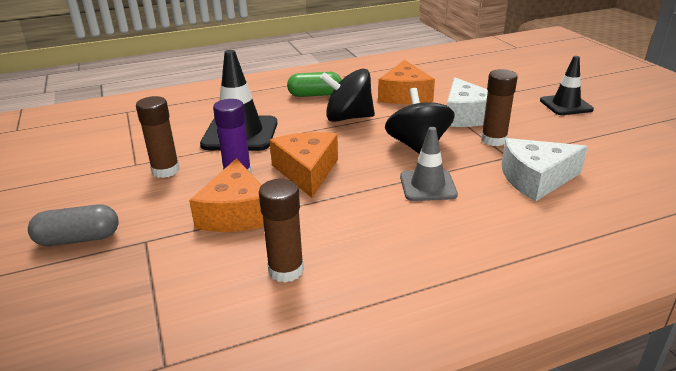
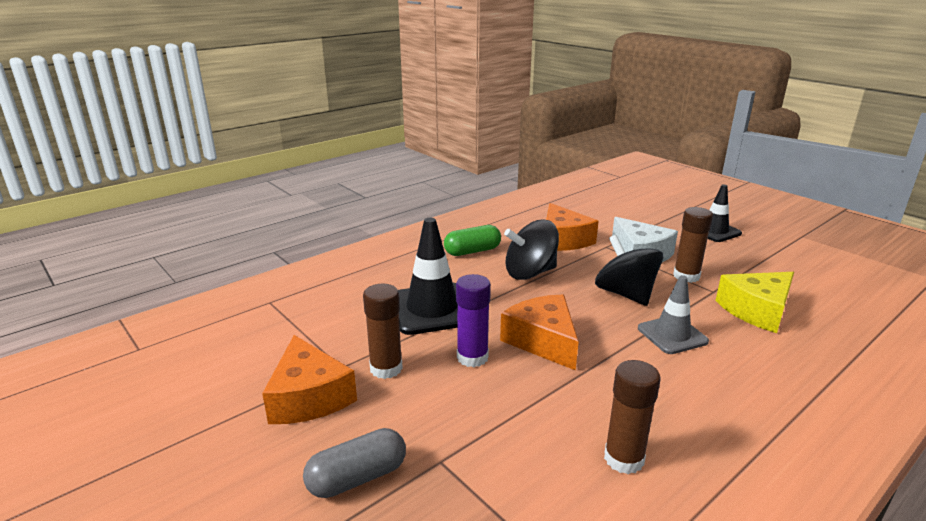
camera: 20 degrees left, 5 degrees down
orange cheese [189,158,264,232] -> orange cheese moved to [262,335,357,424]
white cheese [501,138,588,201] -> yellow cheese [715,272,794,333]

